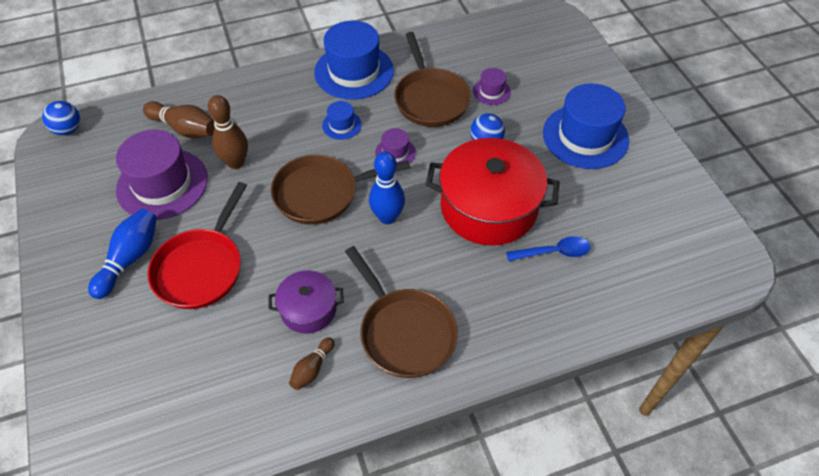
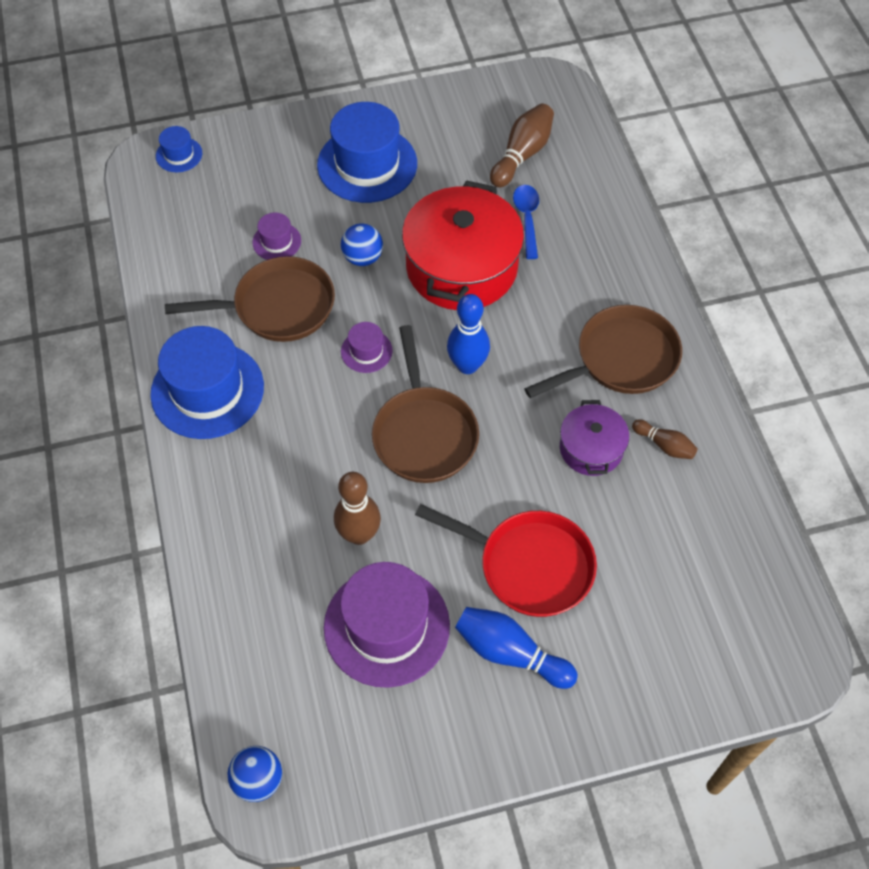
camera: 85 degrees left, 5 degrees up
brown bowling pin [143,101,215,138] -> brown bowling pin moved to [490,103,554,187]
blue hat [322,101,362,140] -> blue hat moved to [156,126,202,172]

